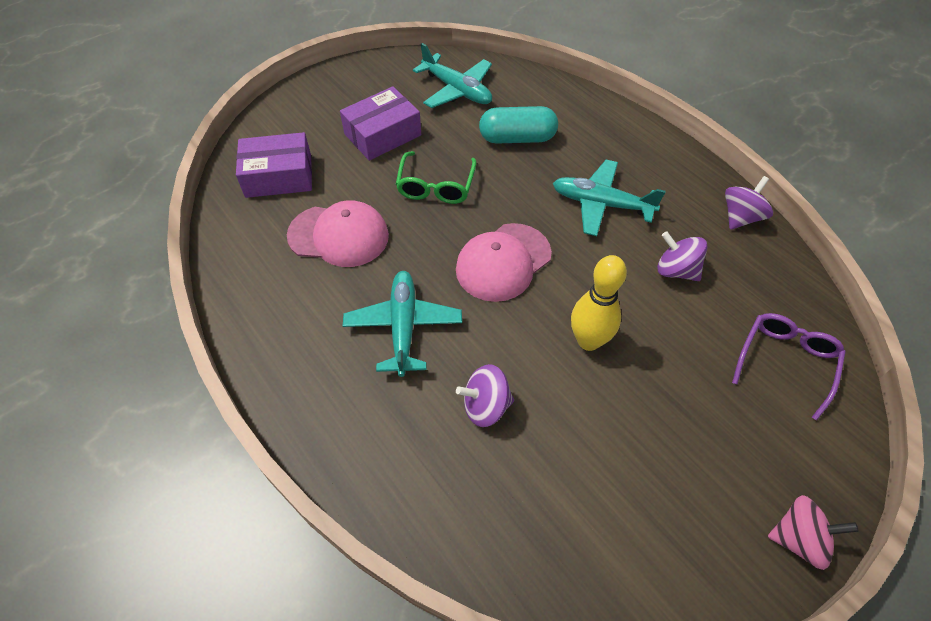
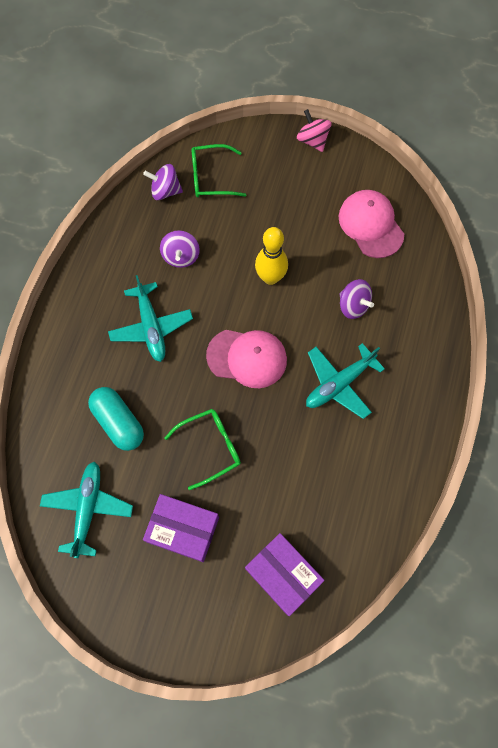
camera: 125 degrees left, 15 degrees up
pink cap [287,200,389,267] -> pink cap moved to [338,190,404,258]
purple spinning top [725,176,773,230] -> purple spinning top moved to [143,164,183,200]
purple glasses [732,313,846,421] -> green glasses [192,144,246,197]

